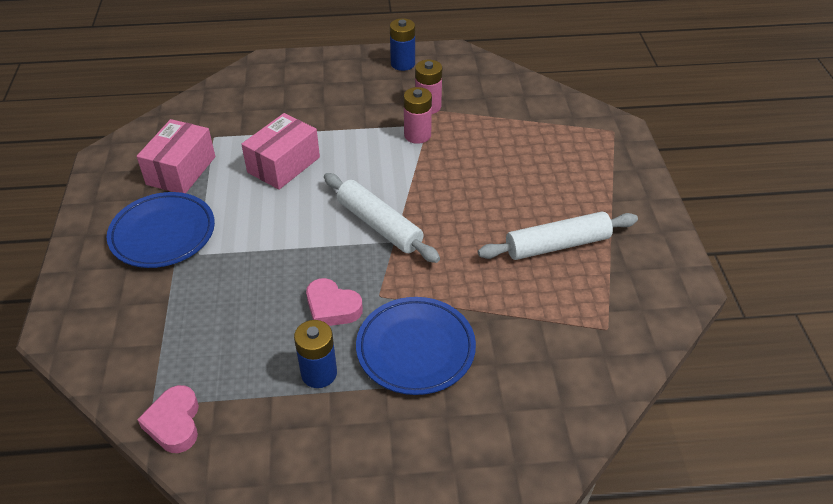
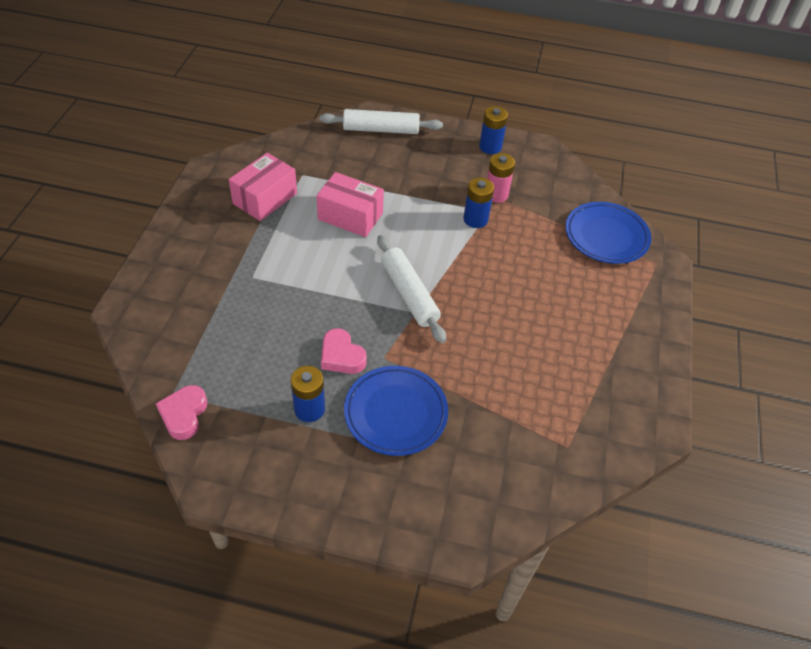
camera: 15 degrees right, 5 degrees up
blue plate [107,192,215,268] -> blue plate moved to [565,202,651,264]
pink box [241,113,320,190] -> pink box turned 60 degrees clockwise [317,172,384,237]
pink battery [404,87,432,144] -> blue battery [464,177,494,228]
white rolling pin [478,211,638,260] -> white rolling pin moved to [320,109,443,134]

